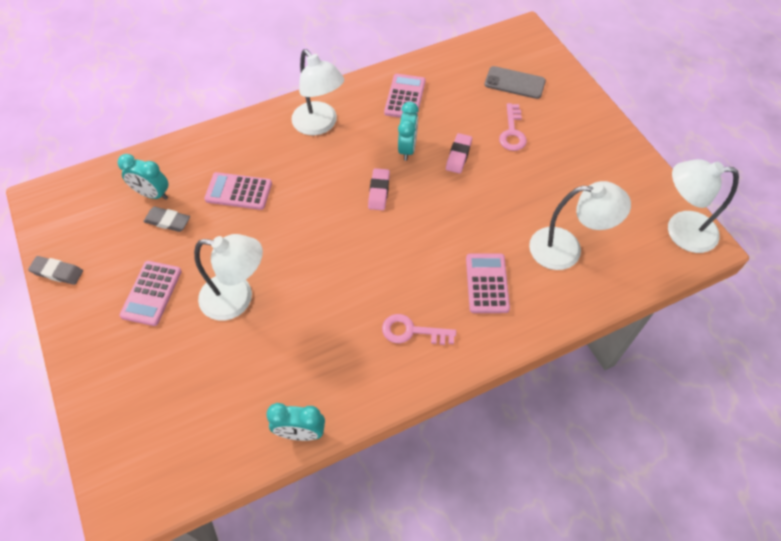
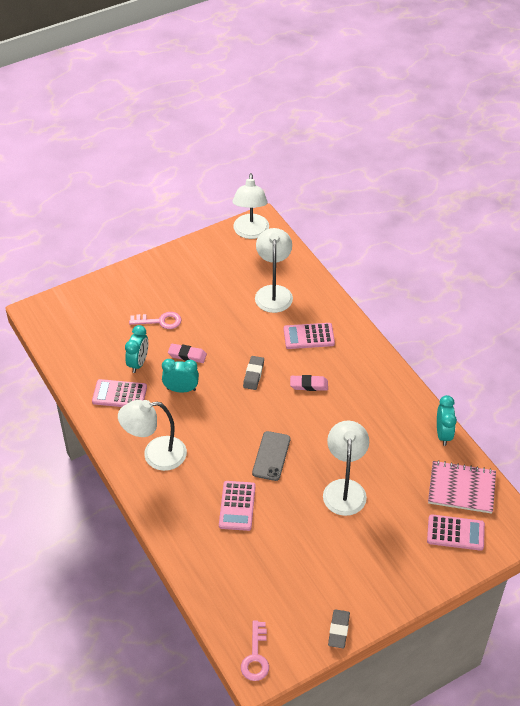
camera: 95 degrees left, 10 degrees down
turquoise clock [117,154,168,200] -> turquoise clock moved to [125,325,148,373]
pink calculator [120,261,182,326] -> pink calculator moved to [427,514,485,551]
grey eraser [143,207,190,232] -> grey eraser moved to [243,356,264,390]
white lamp [291,49,344,135] -> white lamp turned 150 degrees counterclockwise [118,400,187,471]
pink eraser [368,168,390,210] -> pink eraser moved to [290,375,328,391]
pink key [382,314,456,345] -> pink key moved to [241,620,269,681]
grey phone [485,66,546,99] -> grey phone moved to [252,431,290,481]
none -> pink notebook [428,460,496,514]

